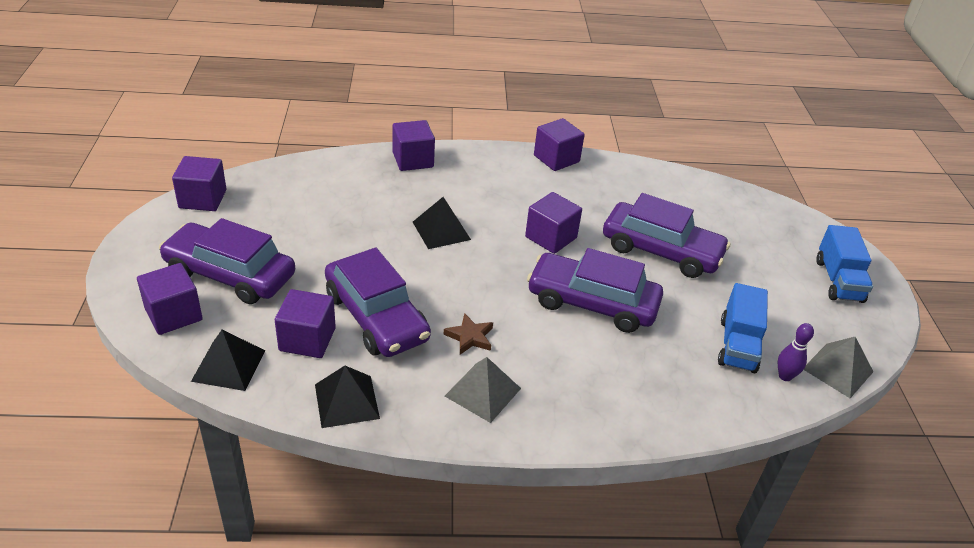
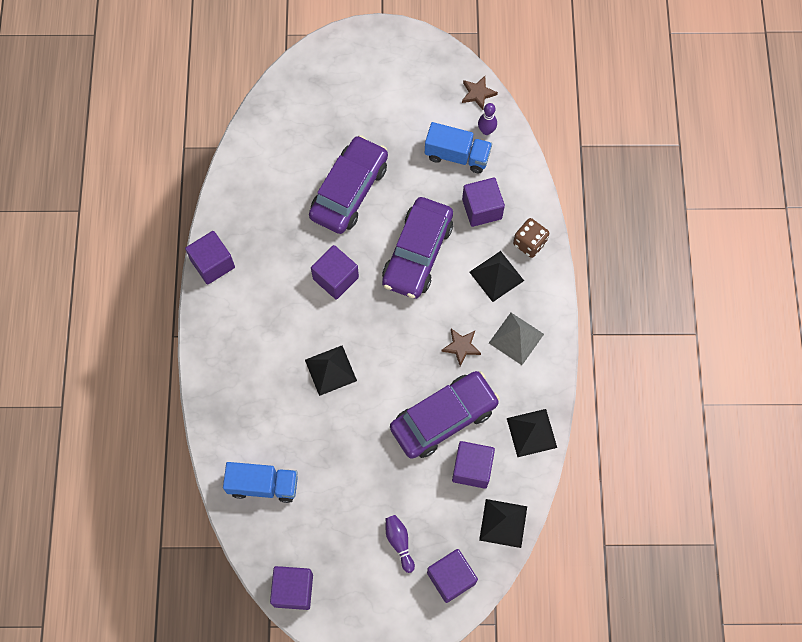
camera: 85 degrees left, 30 degrees up
purple car [159,218,295,304] -> purple bowling pin [386,515,415,573]
purple cube [393,120,435,171] -> purple cube moved to [462,178,505,227]
grey pyramid [804,337,874,398] -> brown star [462,76,498,110]
blue truck [816,225,873,303] -> blue truck moved to [223,462,298,503]
none -> black pyramid [470,251,524,302]
none -> brown dice [513,218,549,258]

